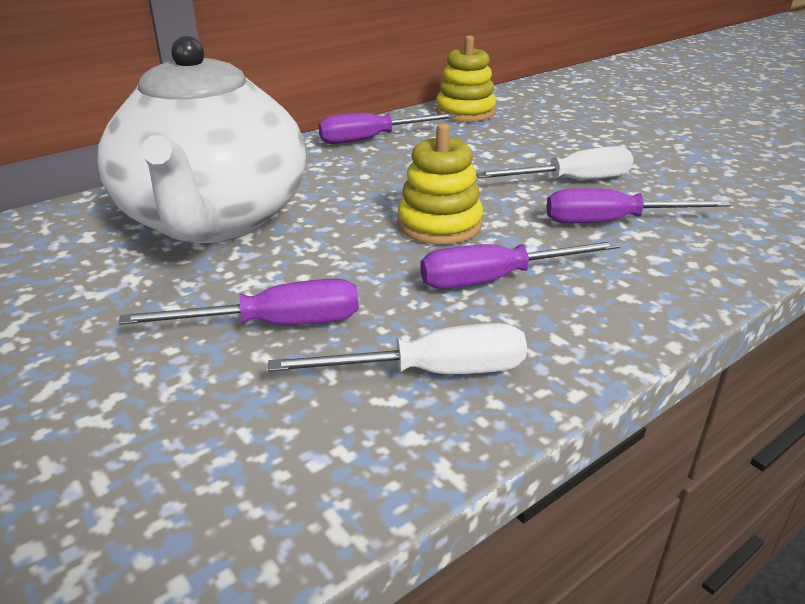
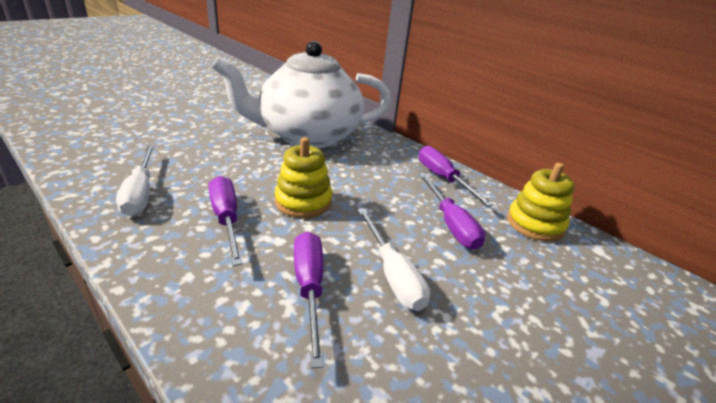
camera: 80 degrees right, 0 degrees up
purple screwdriver [118,279,359,325] -> purple screwdriver moved to [419,173,485,250]

